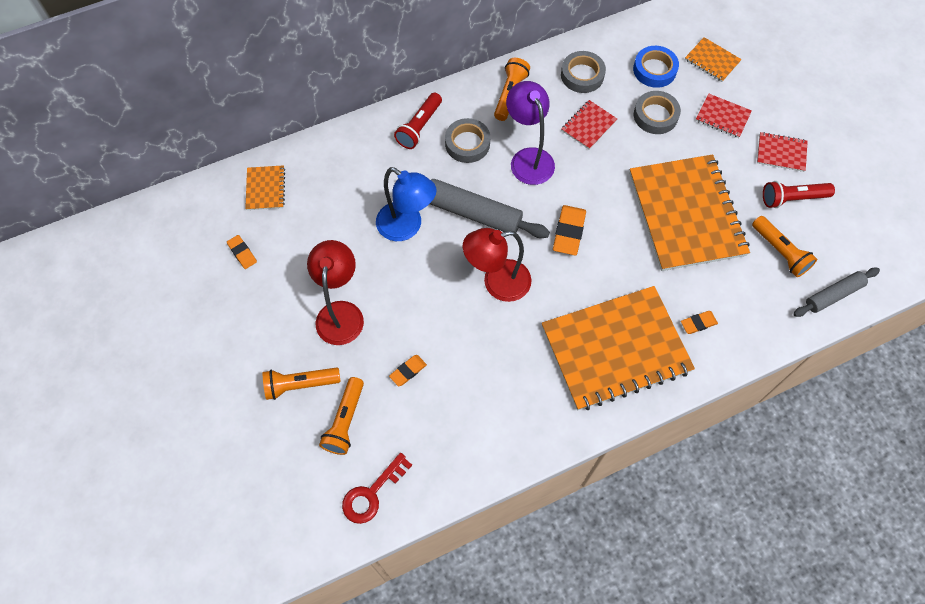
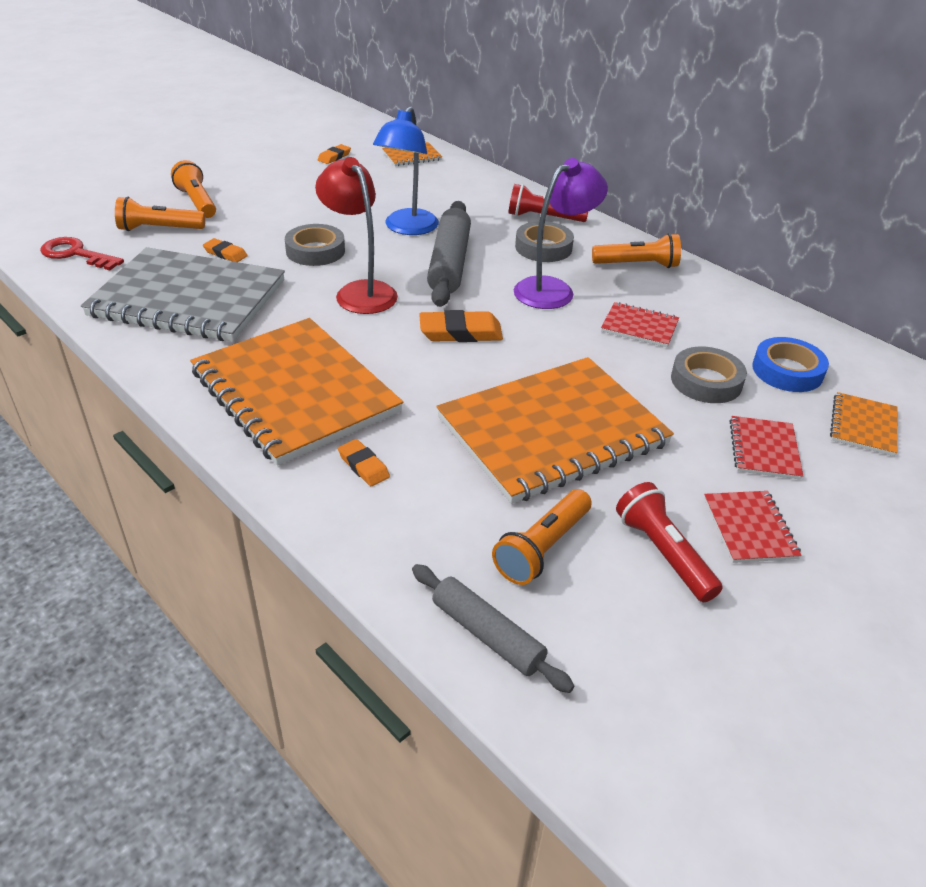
camera: 70 degrees right, 25 degrees down
red lamp [307,240,364,345] -> none
grey tape [561,51,606,93] -> grey tape moved to [285,224,345,266]
none -> grey notebook [81,247,285,342]

